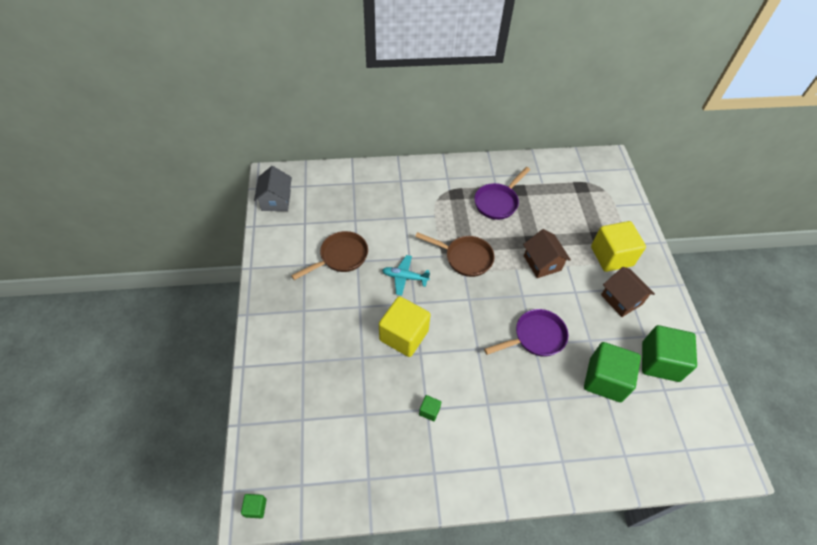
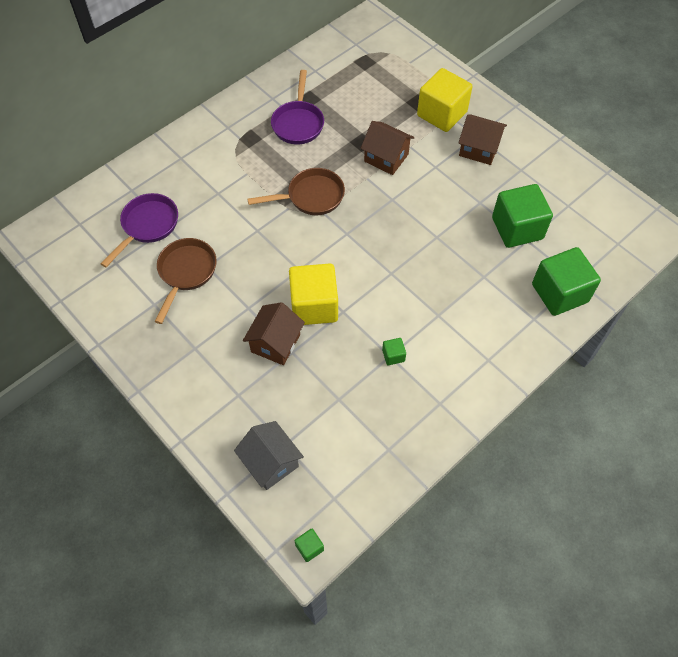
camera: 35 degrees left, 5 degrees up
grey house [254,166,292,211] -> grey house moved to [234,421,304,490]
turquoise plane [382,255,430,296] -> none
purple pan [484,309,568,357] -> purple pan moved to [101,193,178,268]
green cube [642,325,697,382] -> green cube moved to [532,247,601,316]
none -> brown house [243,302,305,365]

